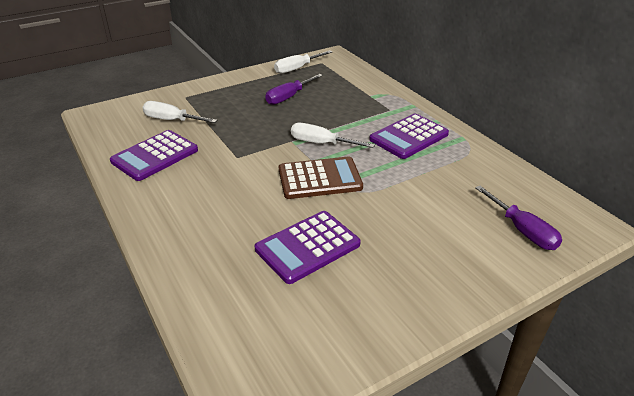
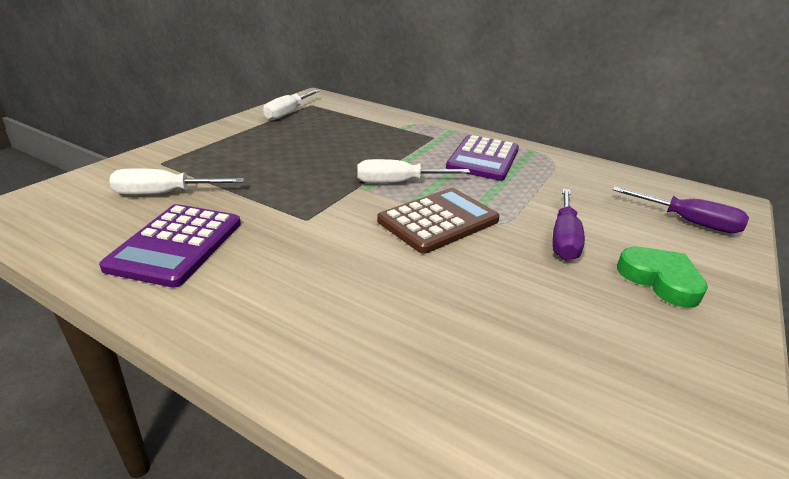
camera: 30 degrees left, 5 degrees down
purple calculator [255,211,361,284] -> none
purple screwdriver [265,74,323,105] -> purple screwdriver moved to [552,189,585,261]
none -> green heart [617,247,708,307]

